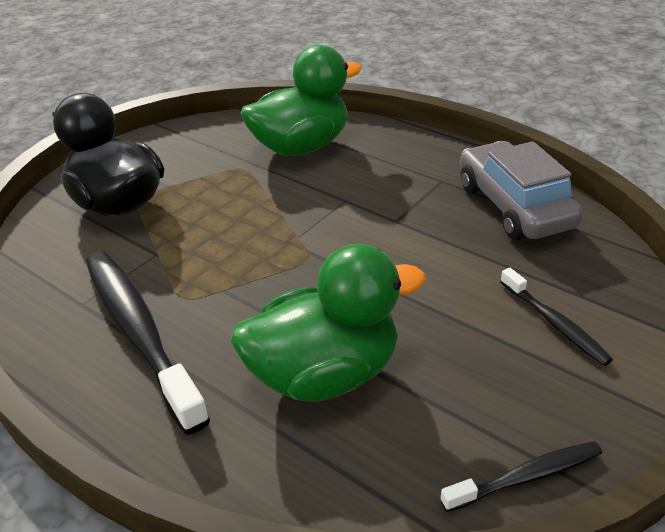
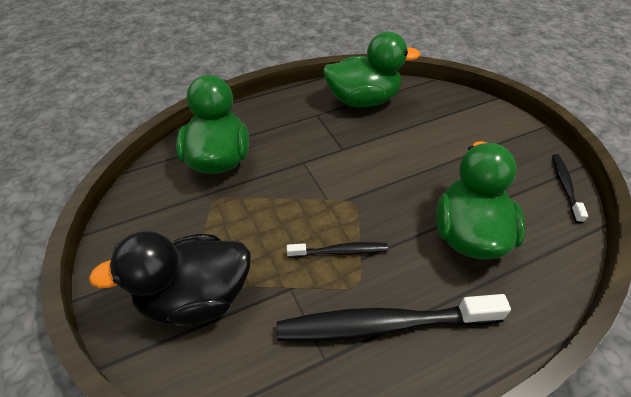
camera: 65 degrees left, 10 degrees up
grey car [460,141,583,240] -> green duck [323,32,420,107]
black toothbrush [500,268,613,366] -> black toothbrush moved to [287,242,388,258]

